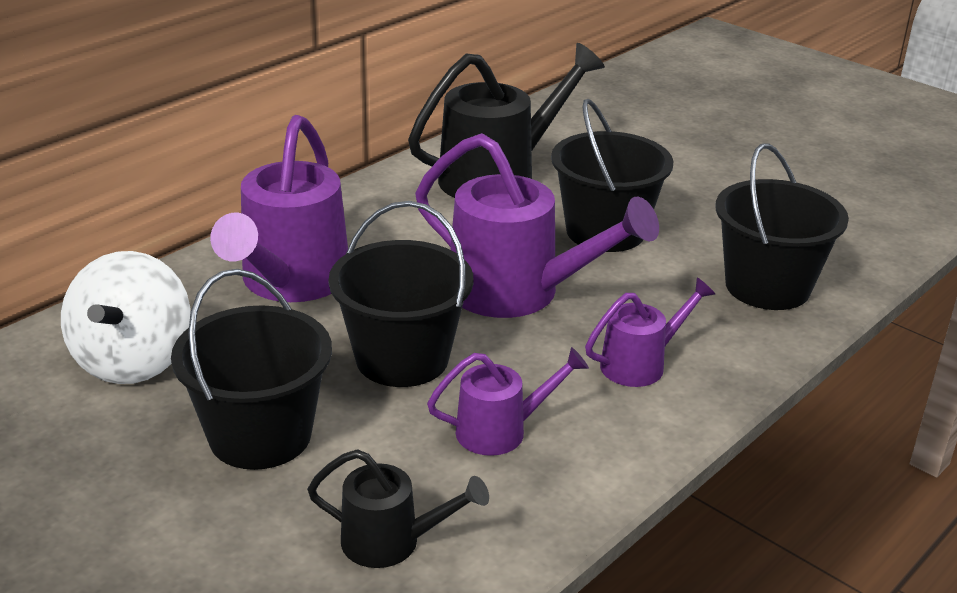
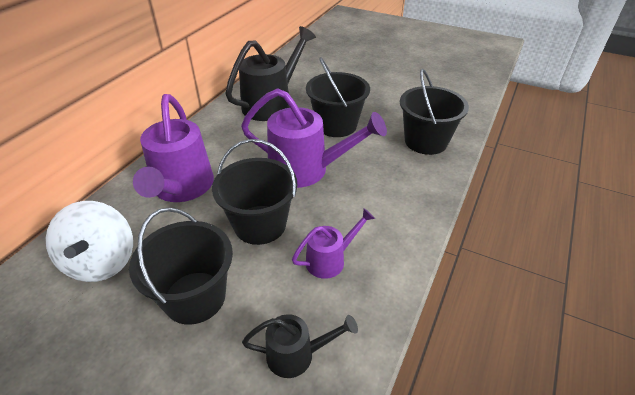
camera: 15 degrees left, 10 degrees up
purple watering can [585,278,715,387] -> none

